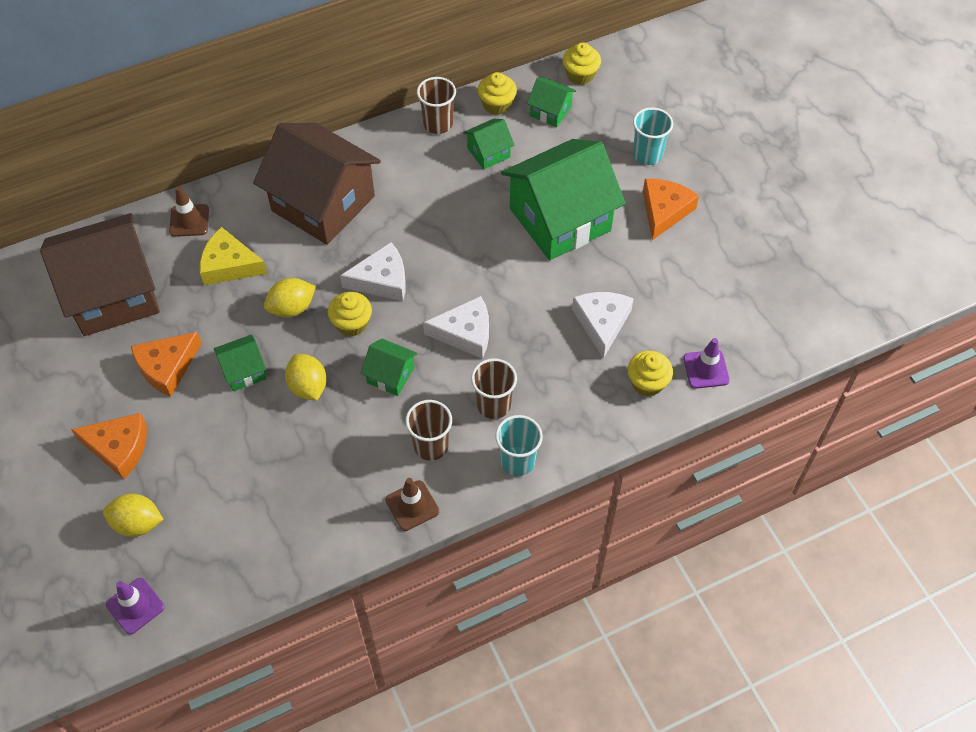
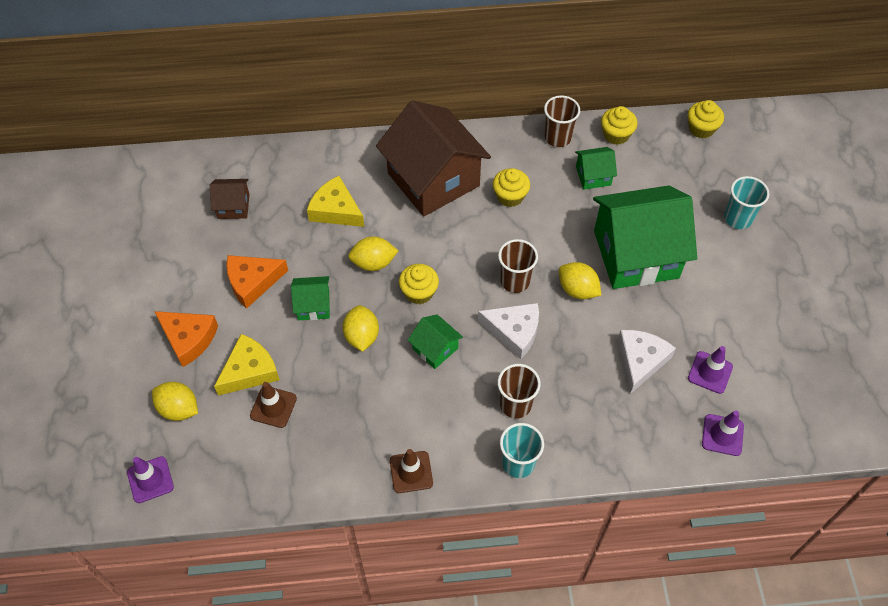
camera: 20 degrees right, 0 degrees up
brown house [40,213,160,336] -> brown house [210,179,249,219], size x0.44
brown traffic cone [169,186,209,237] -> brown traffic cone moved to [250,382,297,428]
white cheese [340,242,406,301] -> none
brown cup [405,400,452,461] -> brown cup moved to [498,239,538,293]
green house [527,78,576,127] -> none
yellow cupcake [628,351,673,397] -> yellow cupcake moved to [493,168,530,207]
orange cheese [643,179,699,240] -> none
none -> yellow cheese [214,334,280,396]
none -> yellow lemon [559,262,601,299]
none -> purple traffic cone [688,346,733,394]

